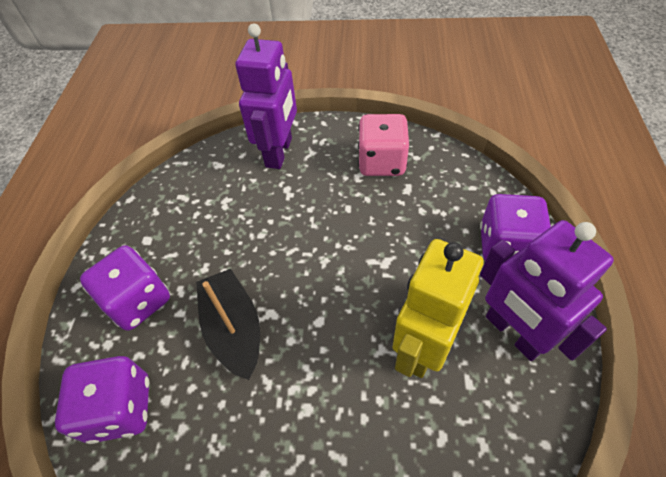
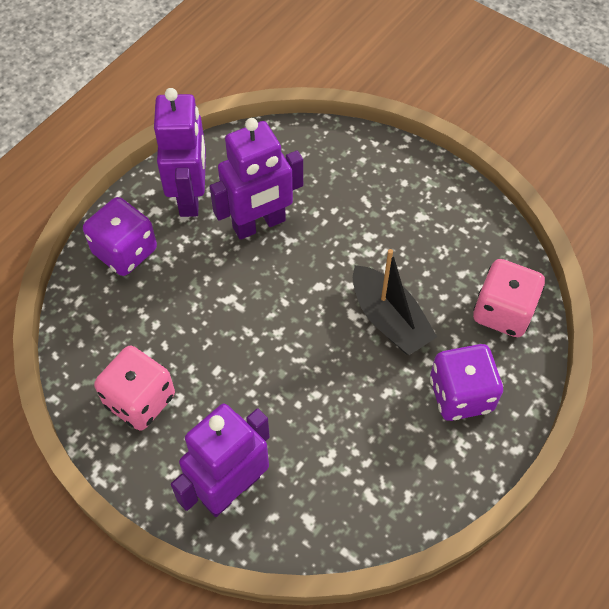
camera: 150 degrees left, 5 degrees up
purple dice [55,356,149,444] -> pink dice [473,259,545,337]
black boat [196,269,260,380] -> black boat turned 45 degrees counterclockwise [353,249,437,355]
yellow robot [393,239,484,378] -> purple robot [210,118,303,240]

